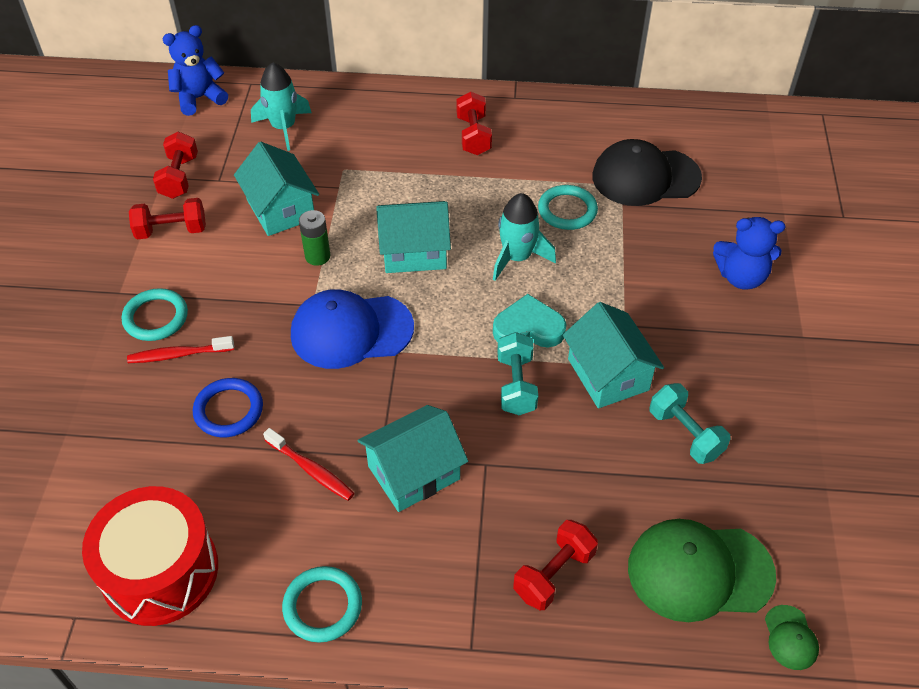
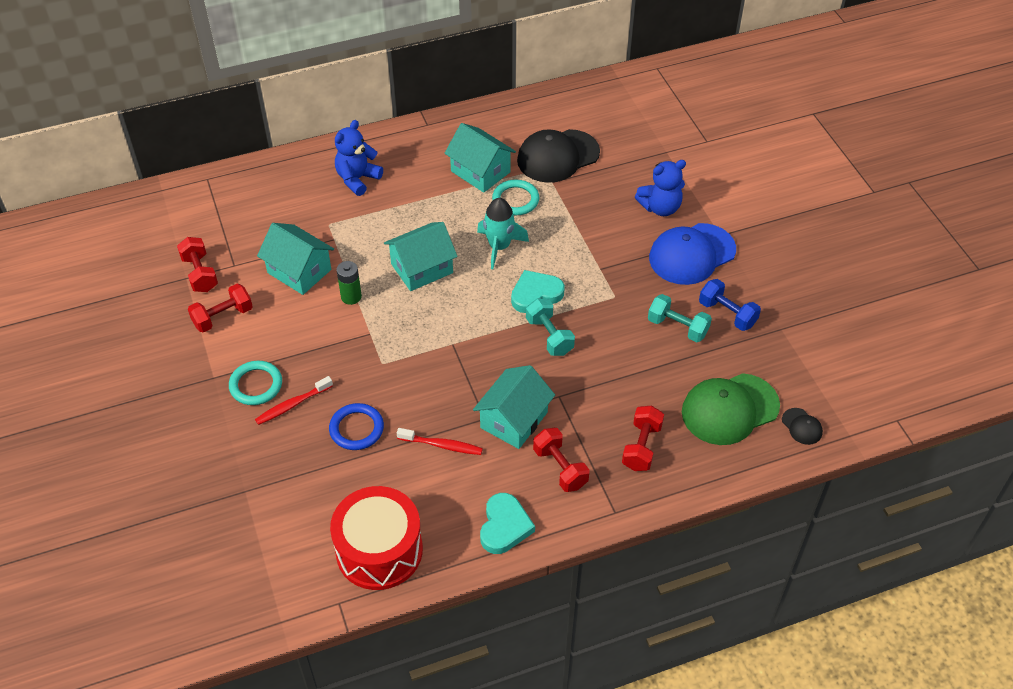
camera: 25 degrees left, 0 degrees up
blue teddy bear [163,25,228,116] -> blue teddy bear moved to [335,120,383,196]
turquoise rocket [251,62,312,151] -> none
turquoise ring [282,566,362,643] -> turquoise heart [480,493,535,554]
blue cap [291,289,414,369] -> blue cap moved to [649,223,736,285]
red dumbbell [456,92,492,155] -> red dumbbell moved to [533,428,590,492]
turquoise house [563,302,664,408] -> turquoise house moved to [444,123,516,193]
green cap [765,605,819,670] -> black cap [782,408,823,445]
none -> blue dumbbell [699,279,761,331]

